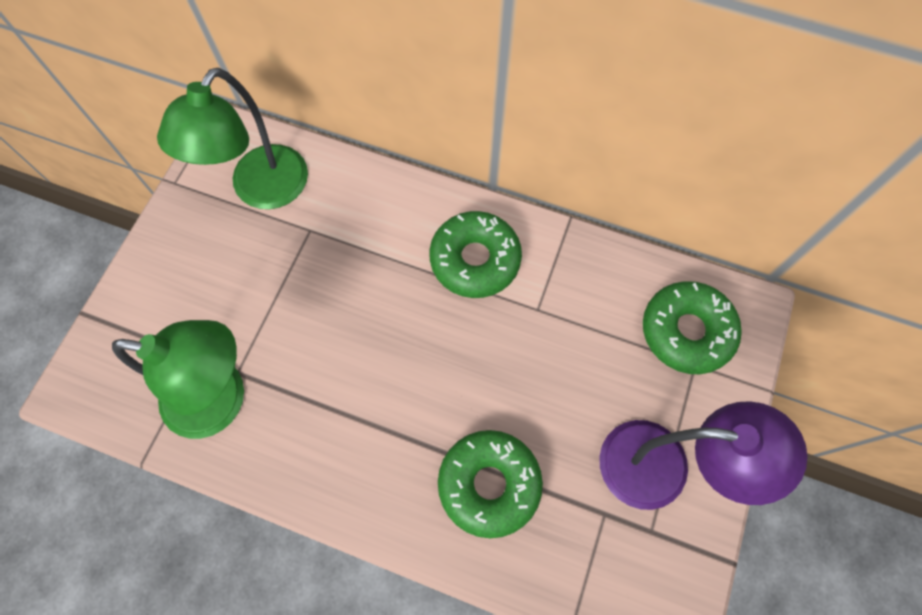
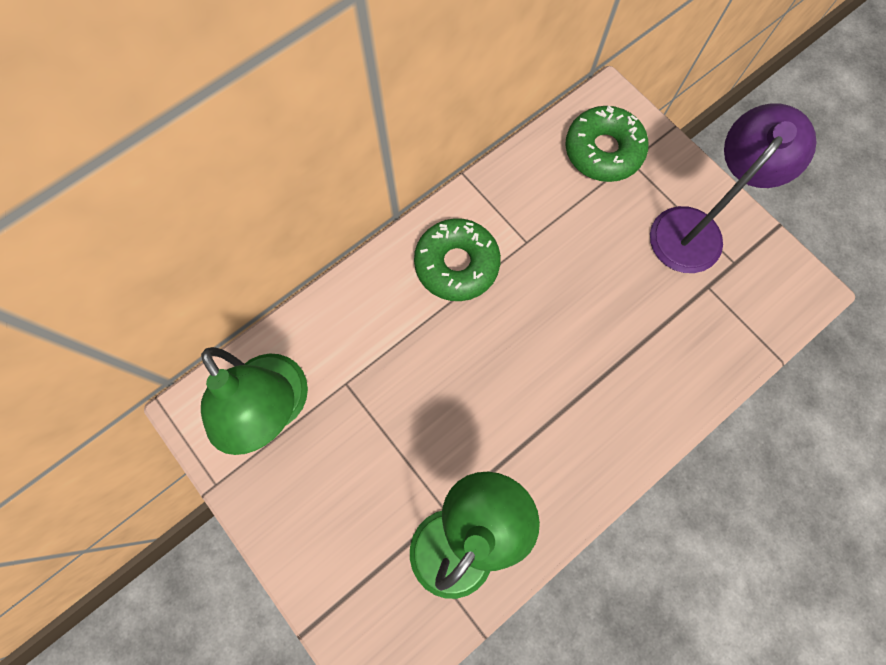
camera: 60 degrees left, 5 degrees up
green donut [438,430,543,538] -> none

